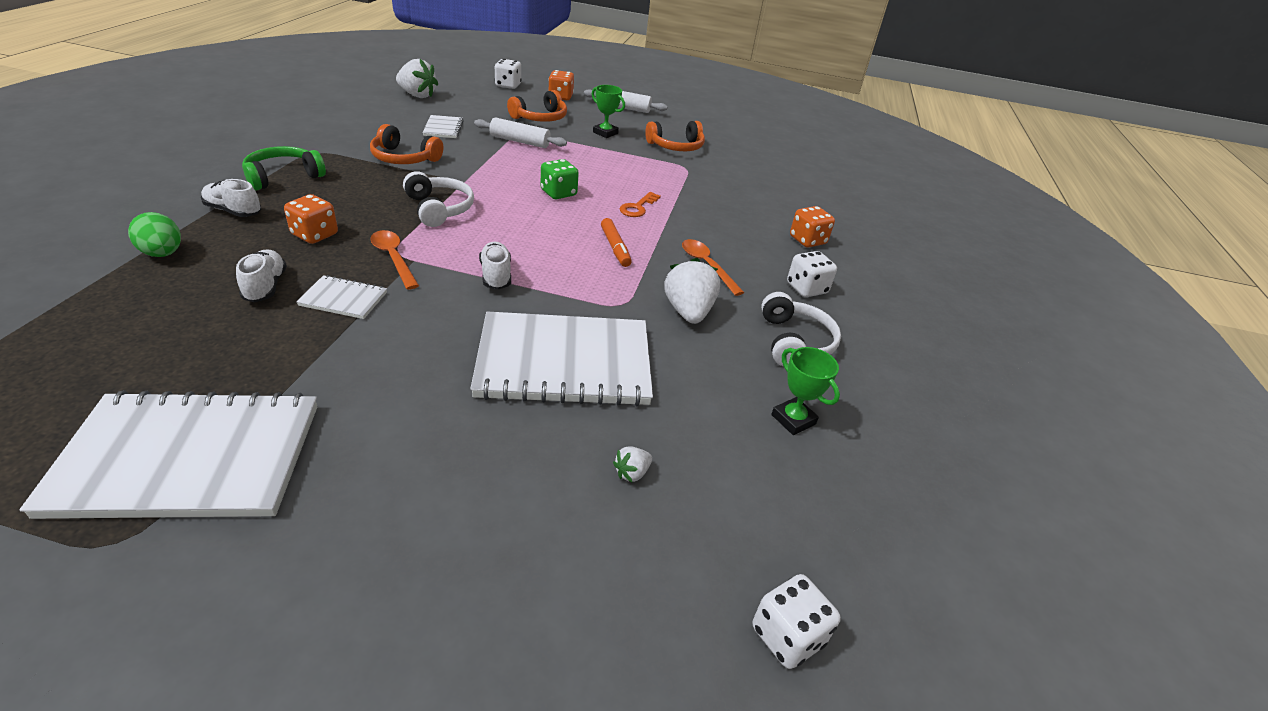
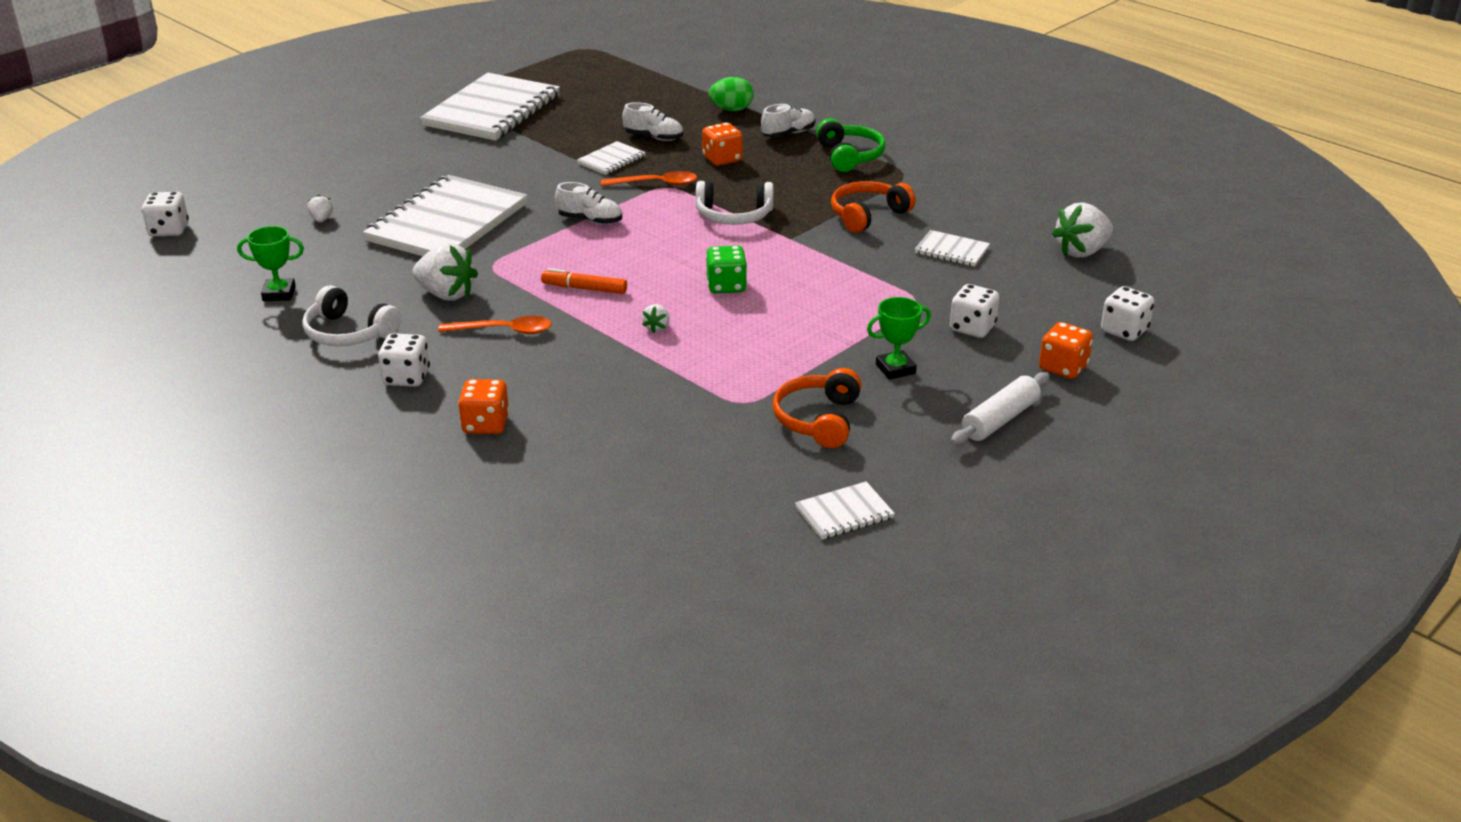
camera: 125 degrees right, 5 degrees down
white rolling pin [474,117,567,148] -> none
orange headphones [507,90,567,122] -> white dice [950,284,999,338]
orange key [620,192,661,217] -> white strawberry [642,304,670,333]
none -> white notebook [795,481,895,540]

